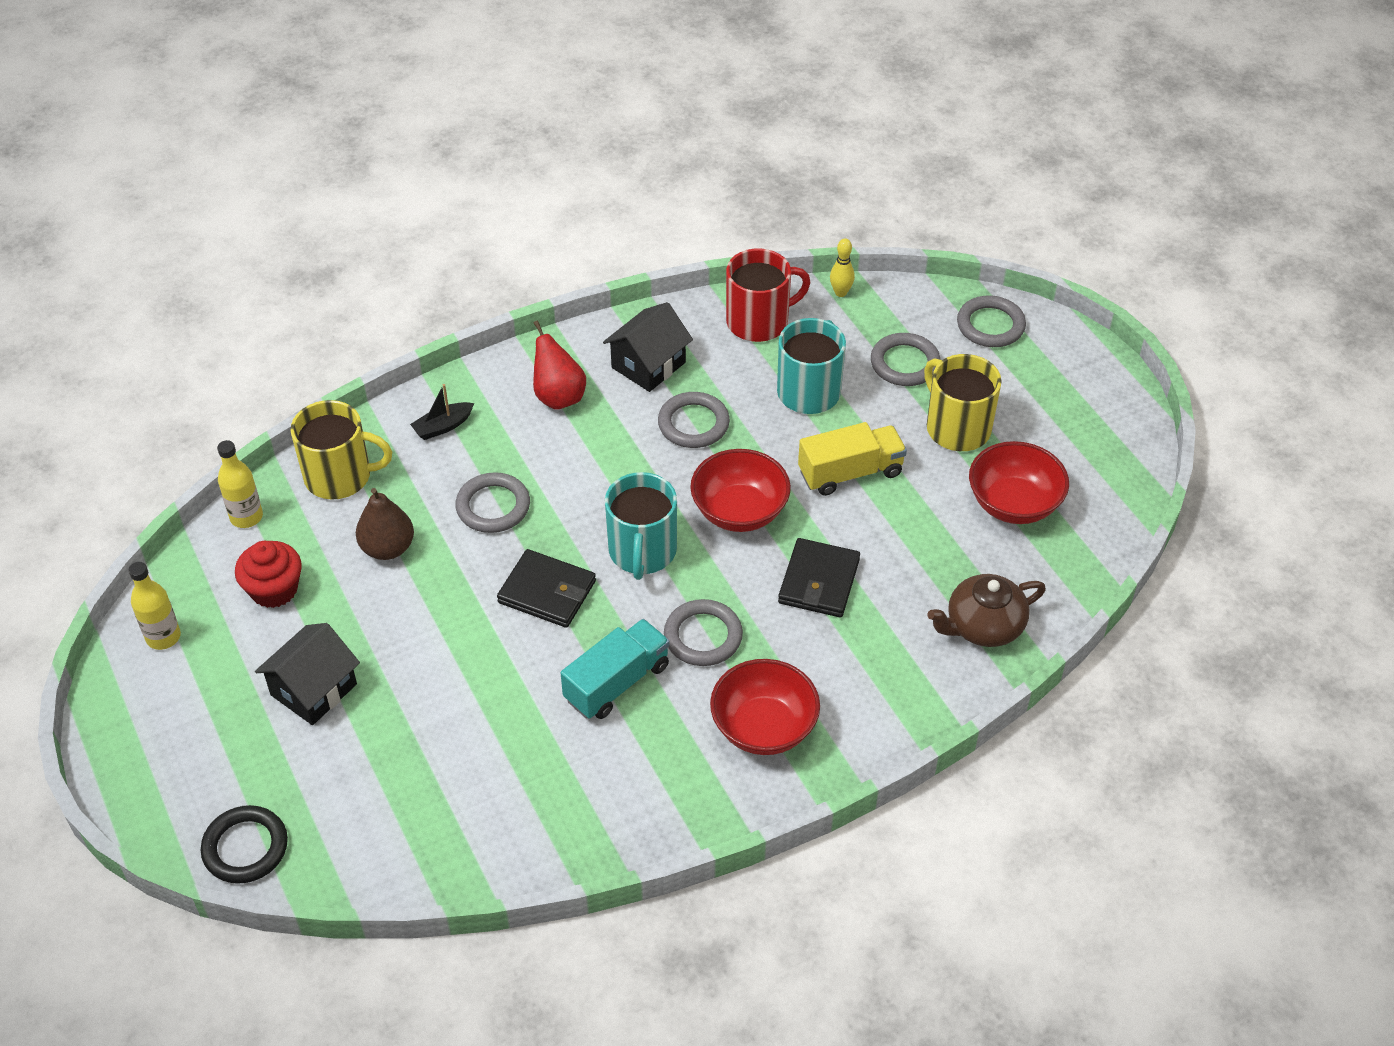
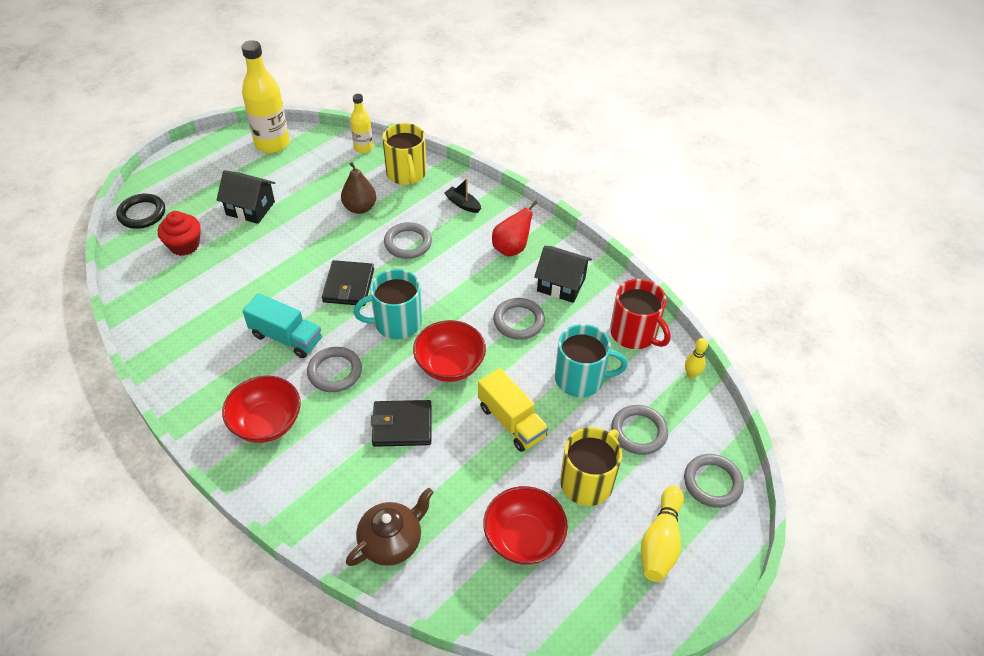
camera: 70 degrees right, 0 degrees up
yellow bottle [128,562,181,650] -> yellow bottle [241,40,290,153], size x1.81
red cupcake [235,541,302,608] -> red cupcake moved to [158,211,201,256]
brown teapot [928,574,1046,647] -> brown teapot turned 90 degrees clockwise [346,488,434,566]
none -> yellow bowling pin [641,486,684,582]

